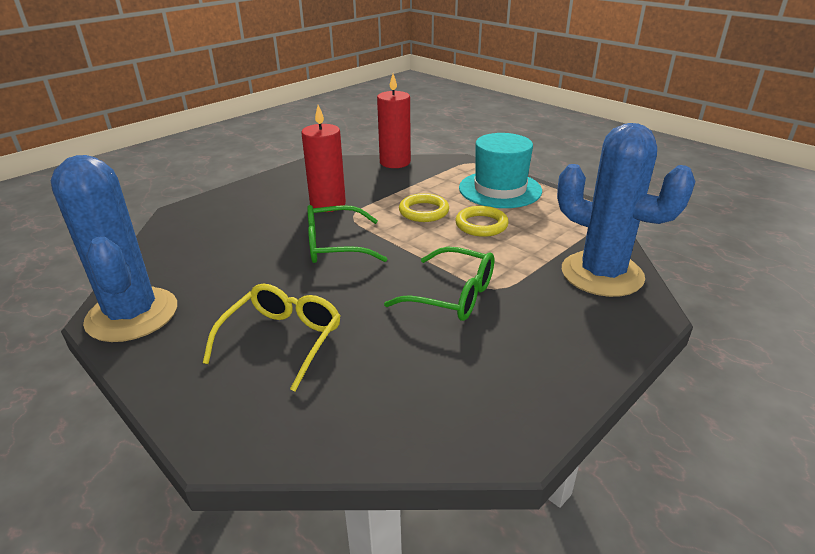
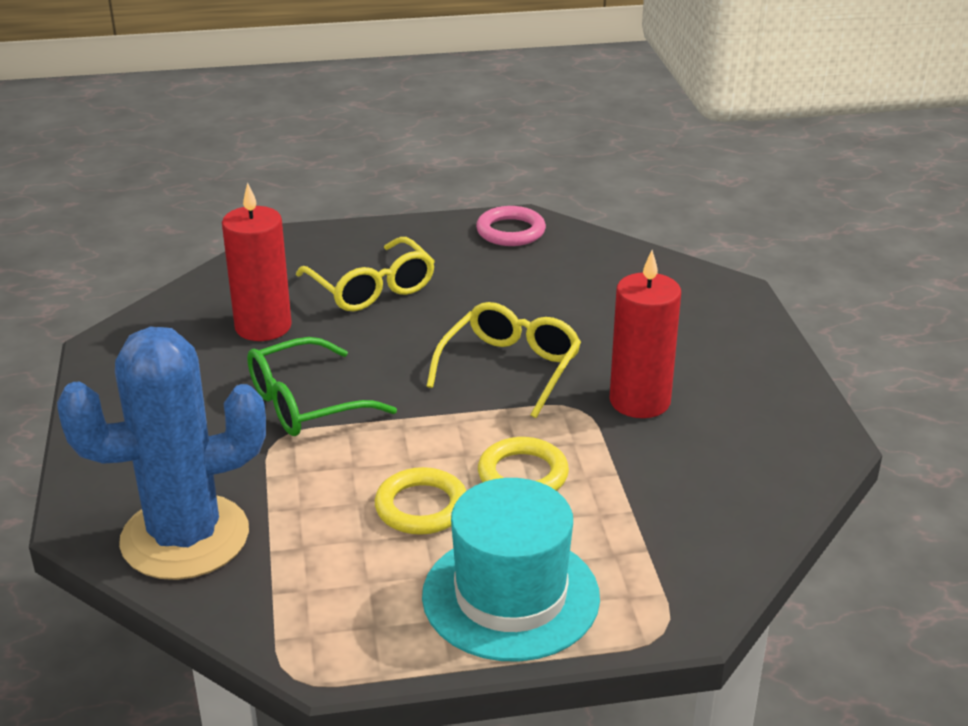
camera: 125 degrees right, 0 degrees up
blue cactus [51,155,177,342] -> pink ring [476,206,546,246]
green glasses [307,205,387,263] -> yellow glasses [426,302,581,418]
red candle [377,74,411,168] -> red candle moved to [222,182,292,341]

